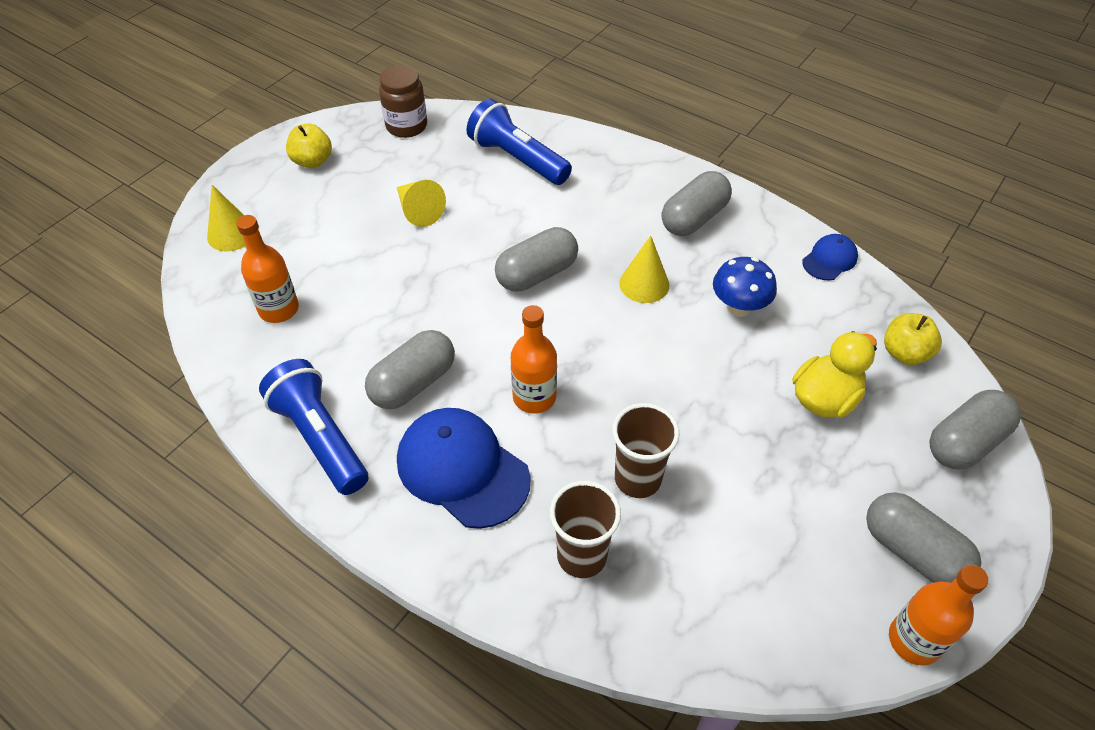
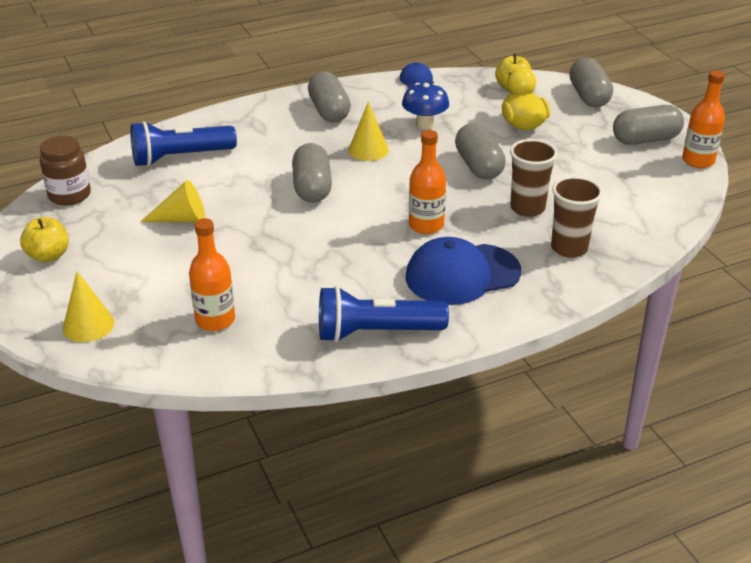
camera: 60 degrees left, 15 degrees down
grey capsule [365,330,455,409] -> grey capsule moved to [455,123,506,180]

